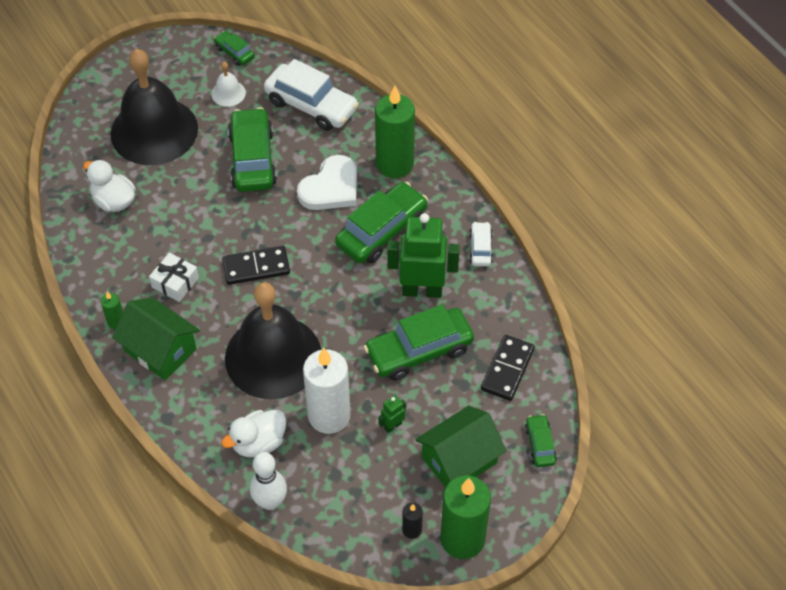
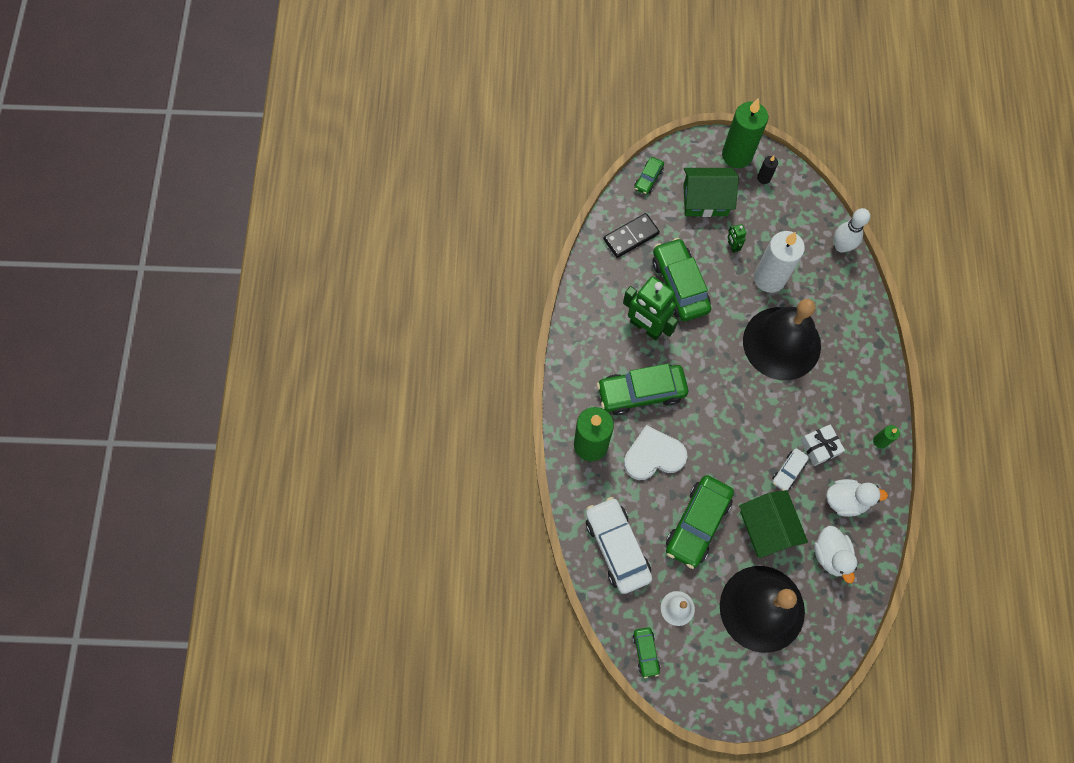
camera: 145 degrees left, 15 degrees up
green house [112,298,200,380] -> green house moved to [739,490,808,558]
white duck [221,410,286,458] -> white duck moved to [826,479,888,517]
black domino [222,246,290,285] -> none
green car [364,304,474,381] -> green car turned 120 degrees counterclockwise [653,238,711,321]
green robot [378,395,406,433] -> green robot turned 75 degrees clockwise [728,224,746,253]
white car [469,222,493,266] -> white car moved to [772,448,809,491]

